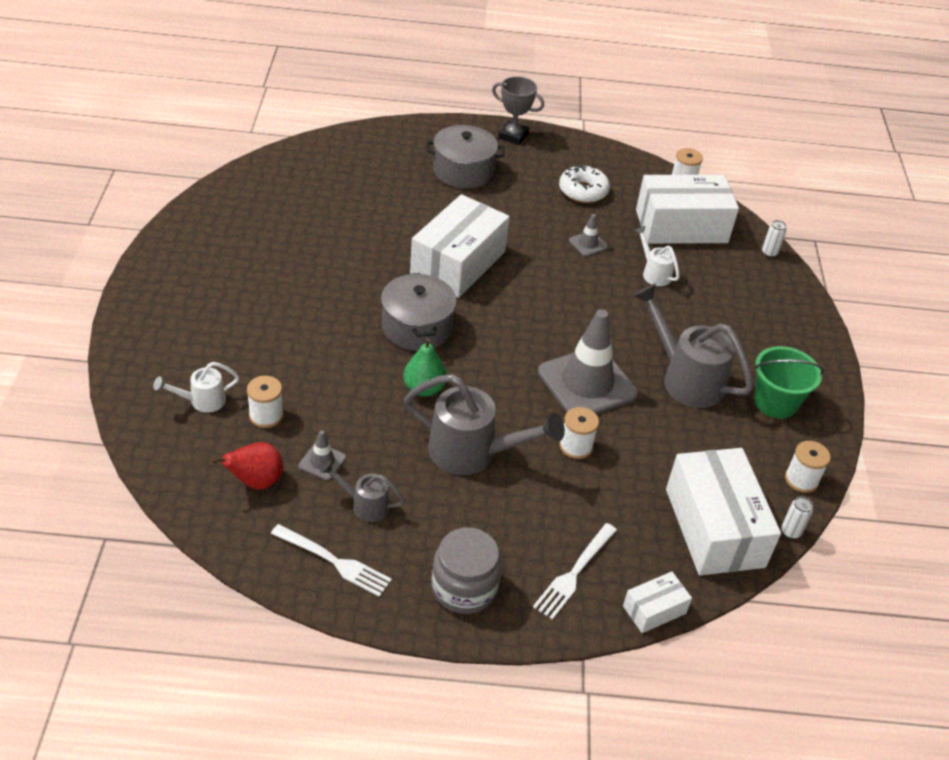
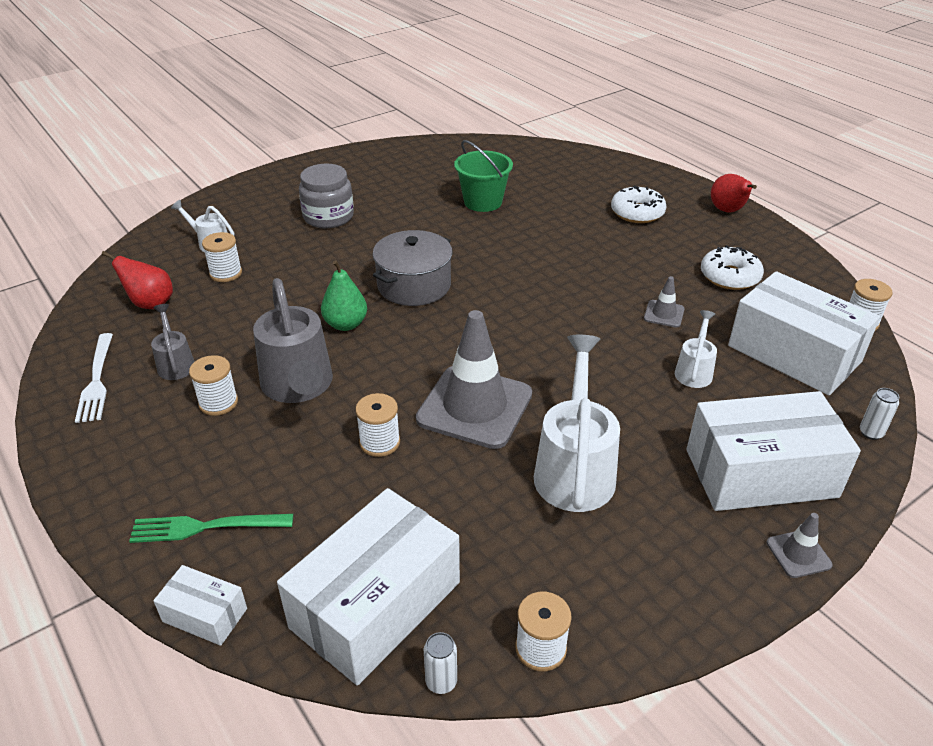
camera: 55 degrees right, 5 degrees down
grey traffic cone [299,430,346,480] -> grey traffic cone moved to [767,513,833,578]
white box [410,194,510,298] -> white box moved to [686,391,861,511]
grey pot [426,125,505,189] -> white donut [611,186,667,223]
grey jar [431,528,502,614] -> grey jar moved to [299,164,354,228]
grey trophy [492,76,544,145] -> red pear [711,174,757,213]
white fork [533,523,617,620] -> green fork [129,514,293,543]
grey watering can [633,283,754,408] -> white watering can [534,335,620,512]
green bucket [754,346,824,419] -> green bucket moved to [454,140,513,212]
none -> white spool [189,355,238,416]

